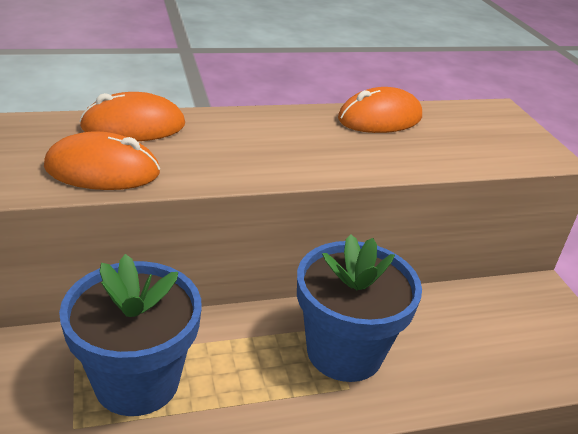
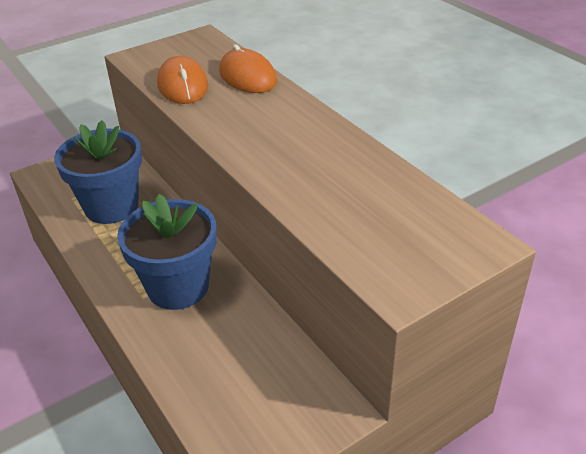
camera: 75 degrees right, 5 degrees up
orange mouse [338,87,422,133] -> none

